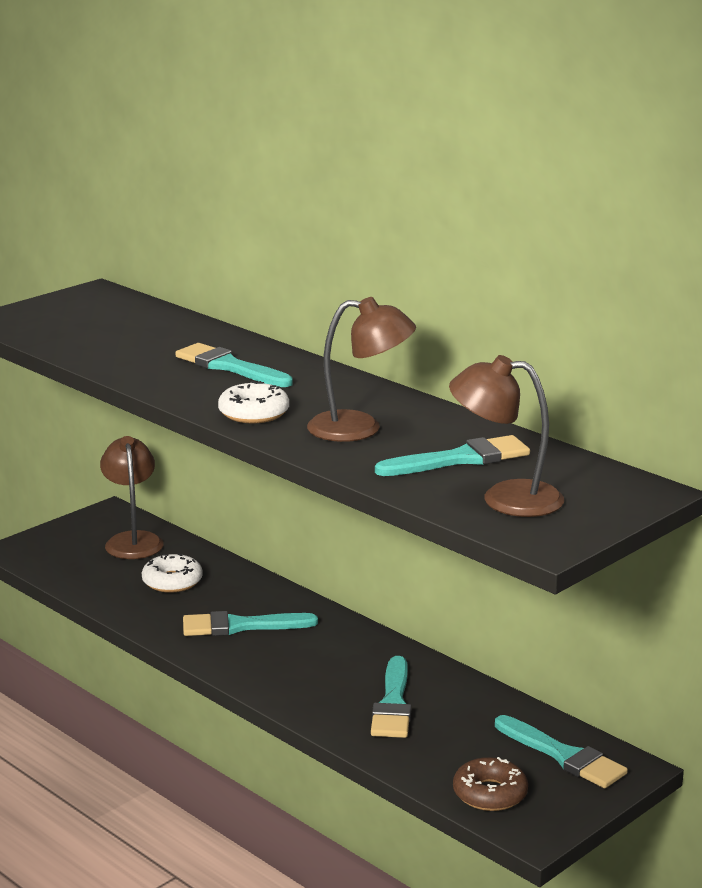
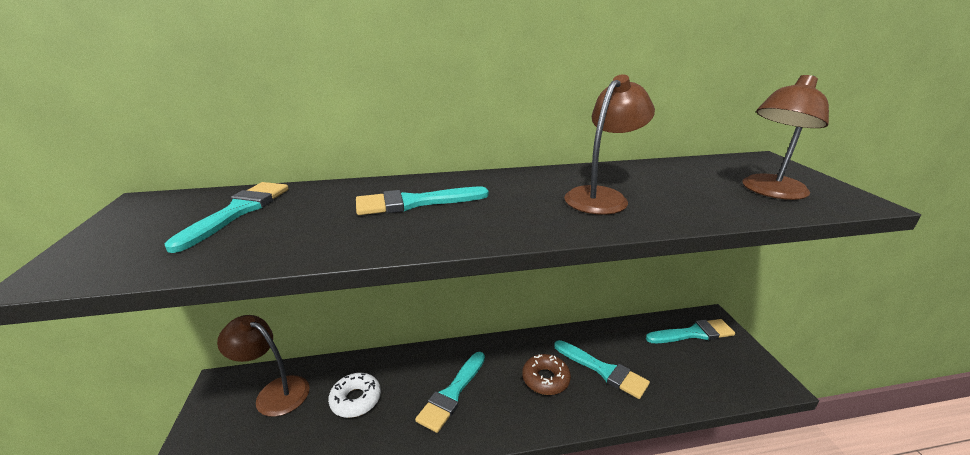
camera: 55 degrees left, 5 degrees up
white donut [218,381,289,423] -> none
turquoise brush [375,435,530,476] -> turquoise brush moved to [165,182,289,253]
brown donut [453,757,528,811] -> brown donut moved to [522,354,571,395]

